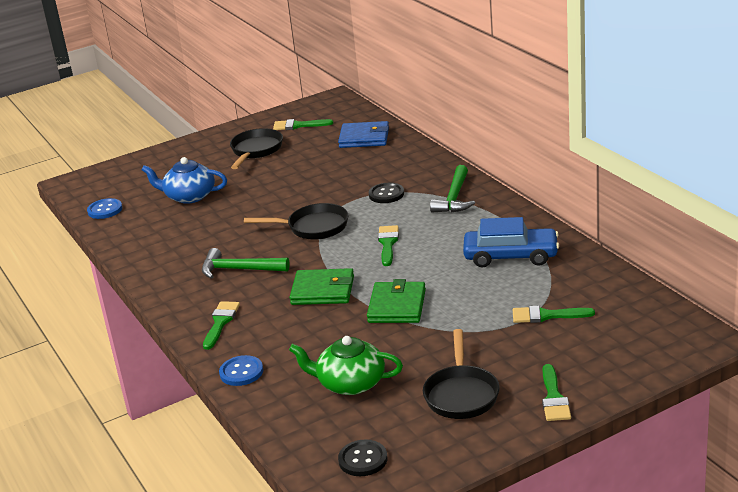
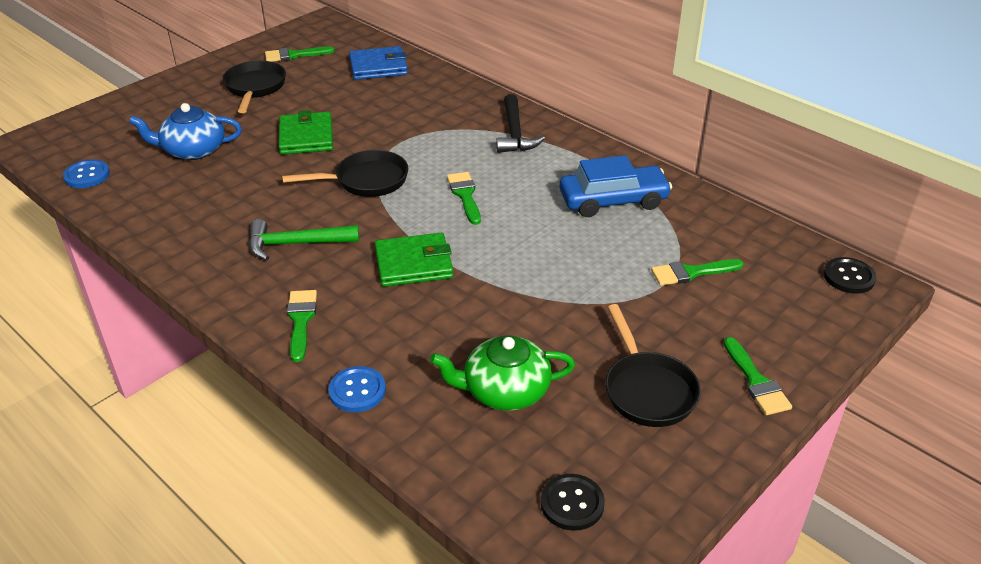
camera: 20 degrees left, 10 degrees up
green wallet [367,279,426,323] -> green wallet moved to [279,110,333,155]
black button [368,183,404,203] -> black button moved to [824,257,876,294]
green hammer [430,165,475,213] -> black hammer [496,94,545,153]

